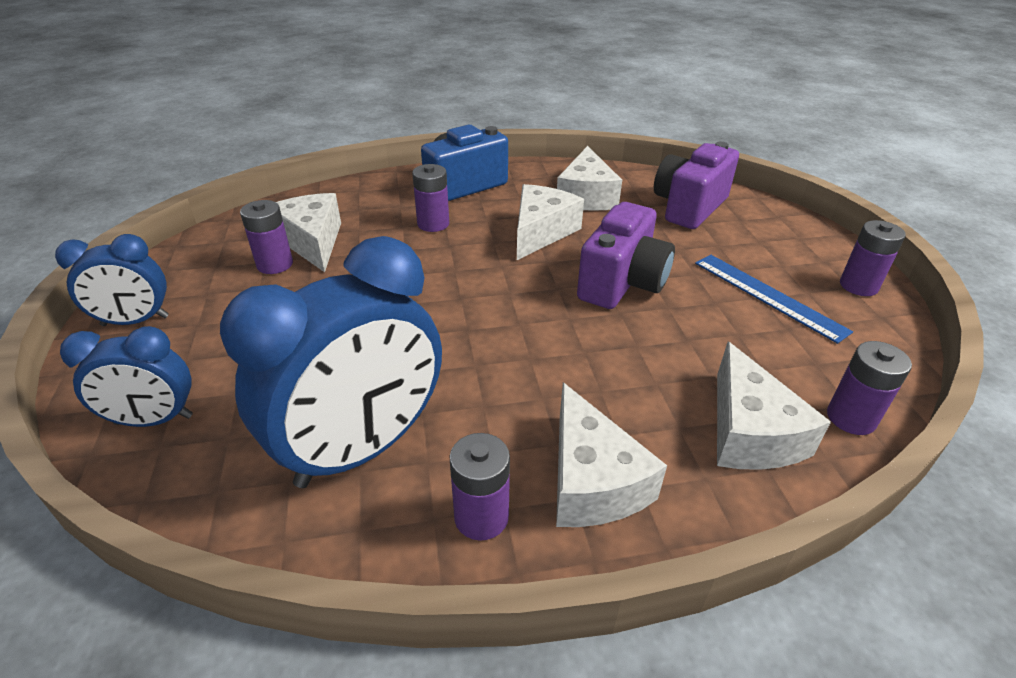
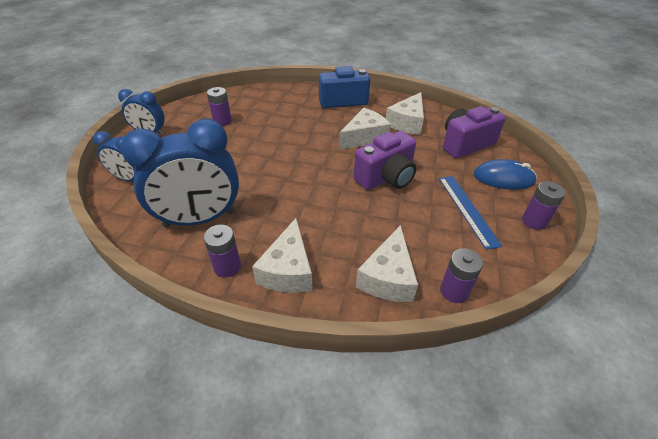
camera: 25 degrees right, 5 degrees up
white cheese [276,193,341,272] -> none
purple battery [412,164,449,232] -> none
none -> blue mouse [474,159,537,190]

